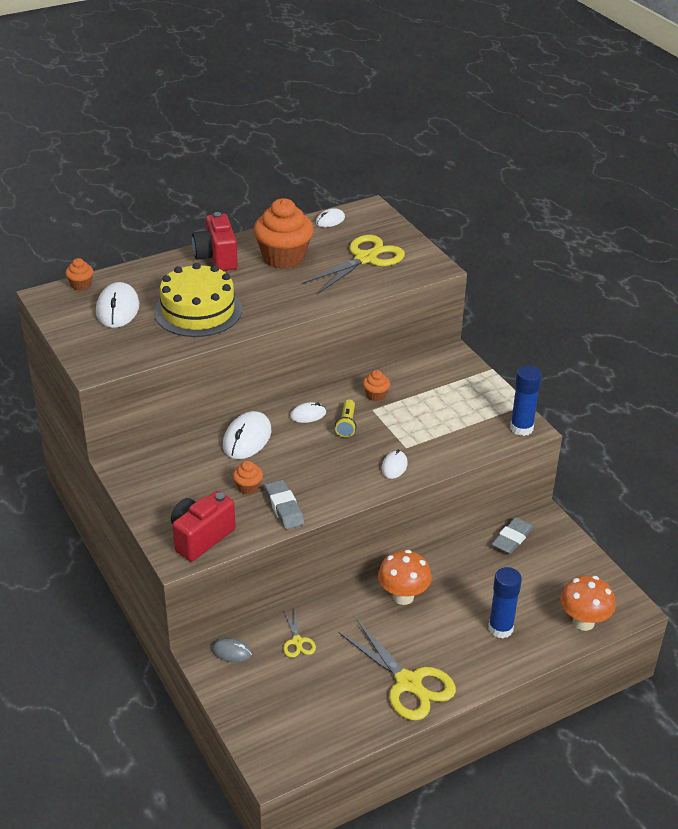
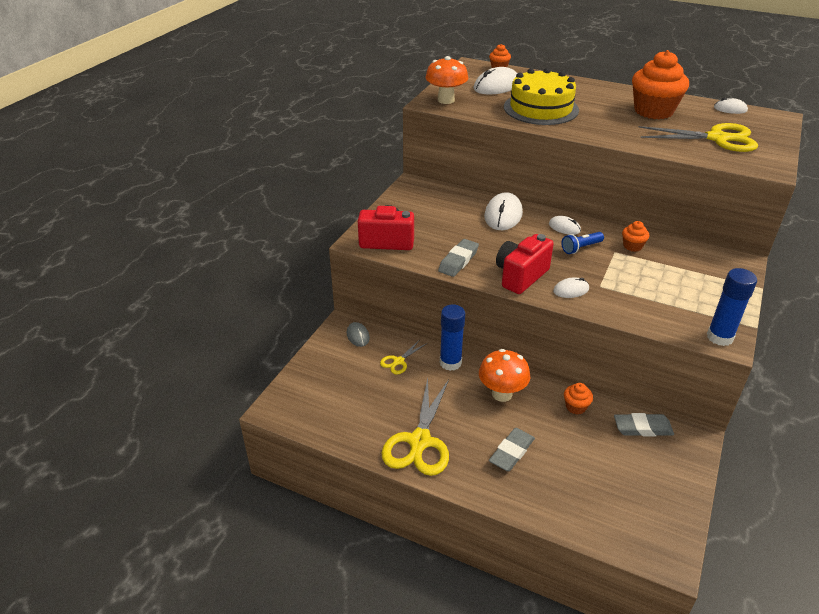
camera: 55 degrees right, 0 degrees up
red camera [192,212,238,271] -> red camera moved to [496,234,554,294]
white mouse [223,411,271,459] -> white mouse turned 60 degrees counterclockwise [484,192,523,230]
orange cupcake [233,461,263,494] -> orange cupcake moved to [564,383,593,414]
yellow flashlight [335,399,356,437] -> blue flashlight [562,232,604,254]
blue glue stick [488,567,522,638] -> blue glue stick moved to [440,304,465,371]
orange mushroom [560,575,616,631] -> orange mushroom moved to [425,56,468,104]
none -> grey eraser [489,428,535,471]

